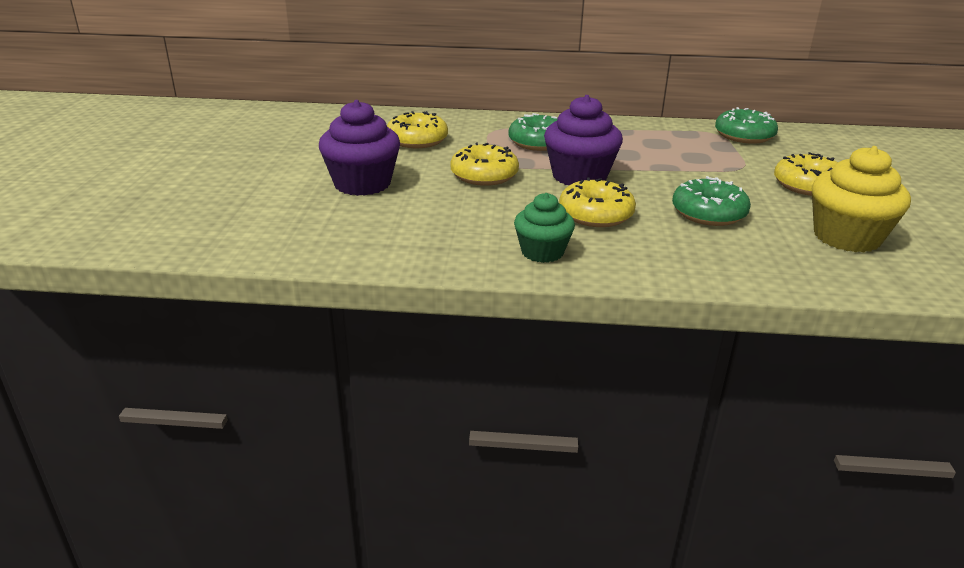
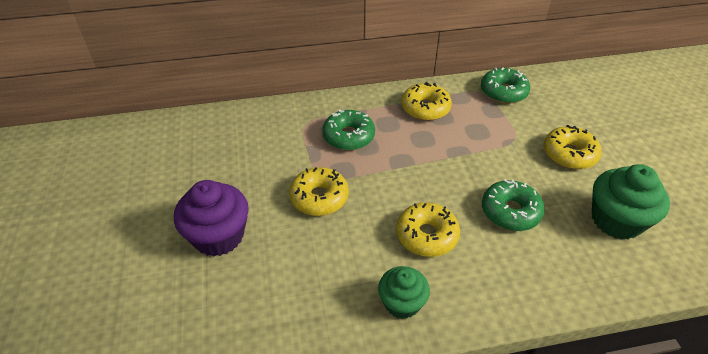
camera: 15 degrees left, 15 degrees up
yellow donut [387,111,448,148] -> yellow donut moved to [401,82,452,121]
purple cupcake [544,95,623,185] -> none
yellow cupcake [812,146,911,253] -> green cupcake [592,164,670,240]

